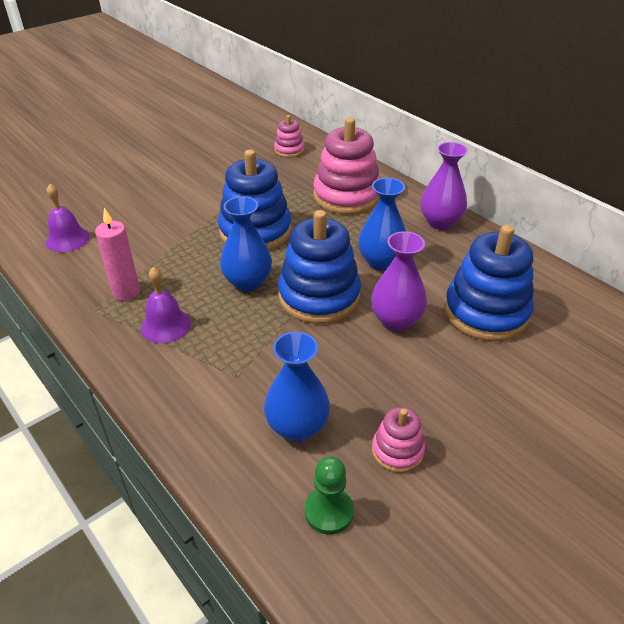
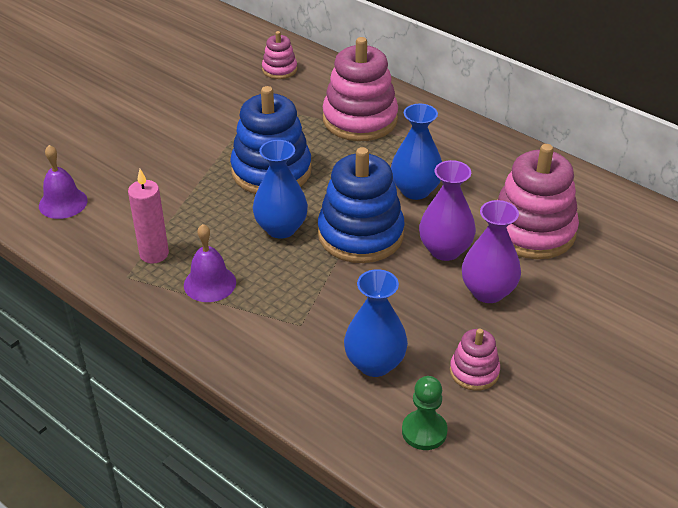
camera: 10 degrees left, 0 degrees up
purple vase [421,142,468,230] -> purple vase moved to [462,200,521,303]
blue stacking toy [444,225,534,341] -> pink stacking toy [498,144,579,259]

